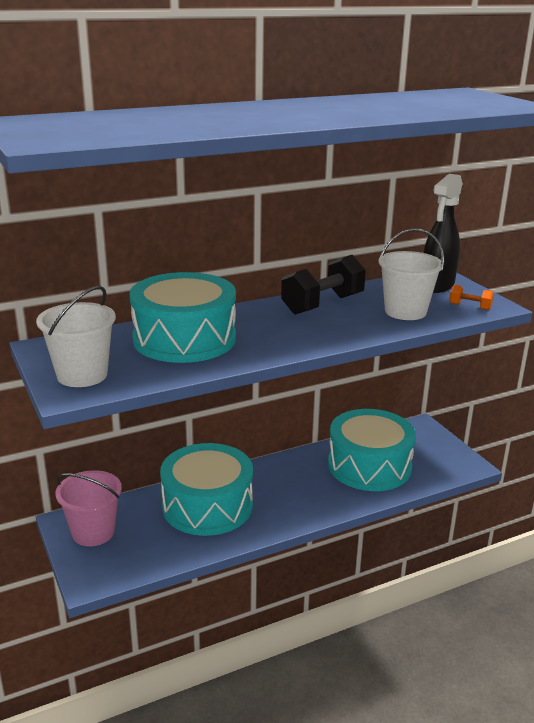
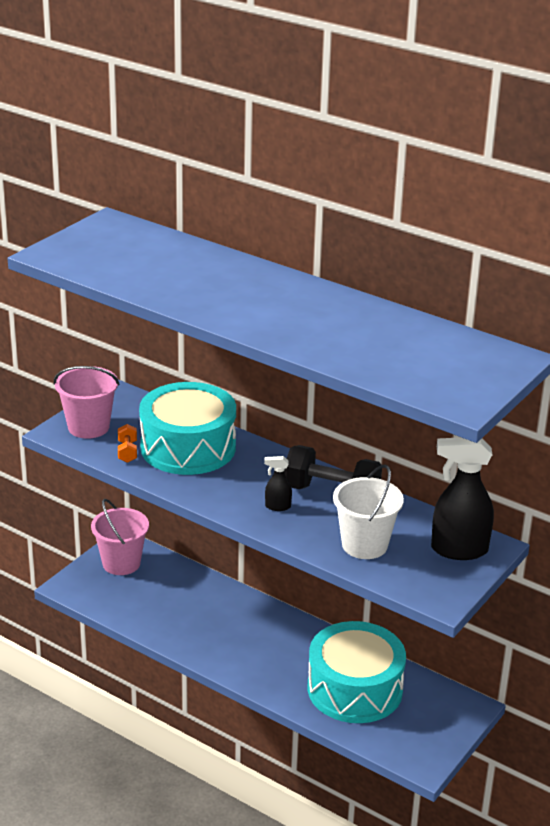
camera: 60 degrees right, 5 degrees up
white bucket [36,286,116,387] -> pink bucket [54,366,120,439]
turquoise drum [160,443,253,536] -> none
orange dumbbell [449,285,494,310] -> orange dumbbell moved to [118,424,137,463]
none -> black spray bottle [264,456,292,511]

